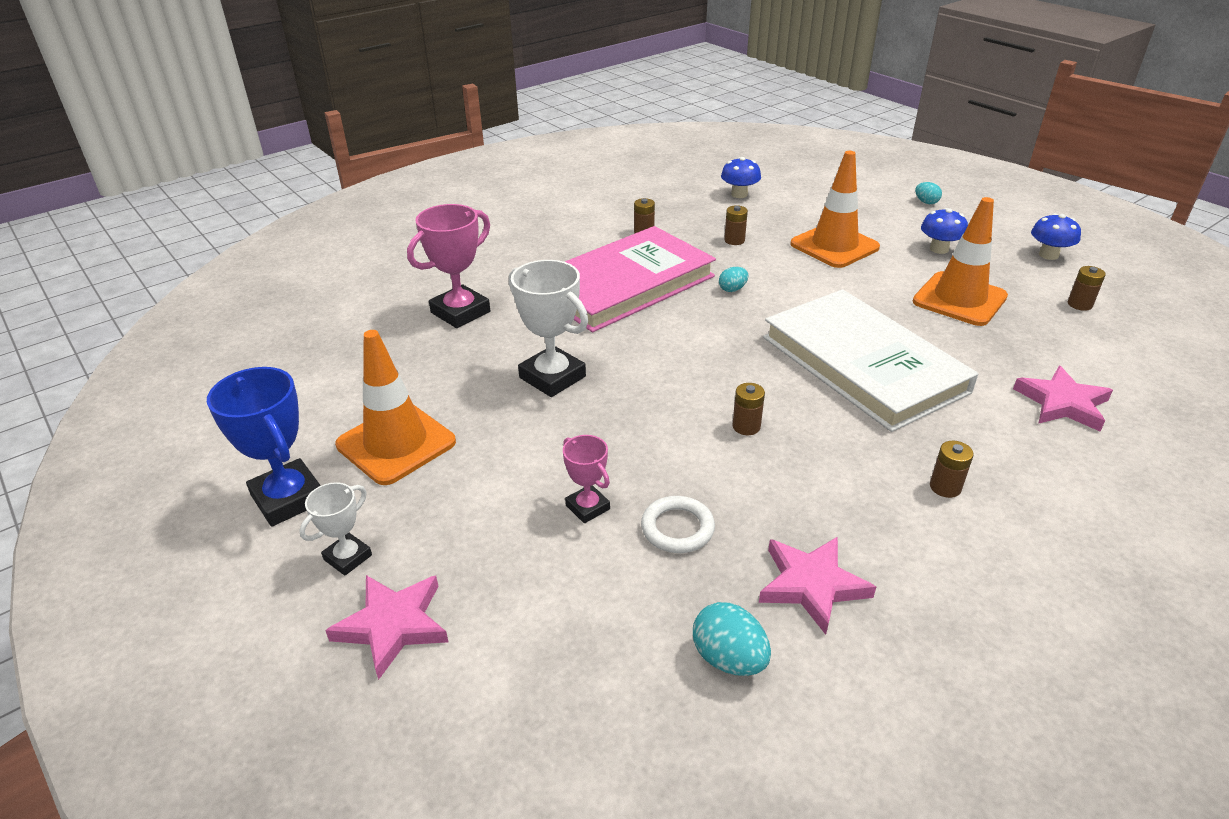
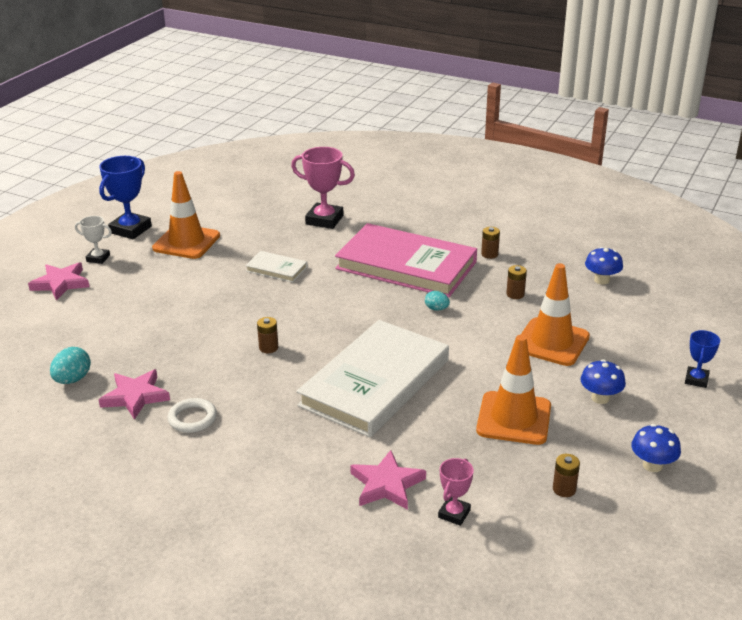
camera: 65 degrees right, 5 degrees down
white trophy [509,260,588,397] -> white book [245,251,307,283]
pink trophy [563,435,610,523] -> pink trophy moved to [438,458,474,526]
white ring [641,496,715,553] -> white ring moved to [167,398,217,433]
turquoise egg [915,182,942,204] -> blue trophy [685,330,720,388]
brown battery [930,441,974,498] -> none

